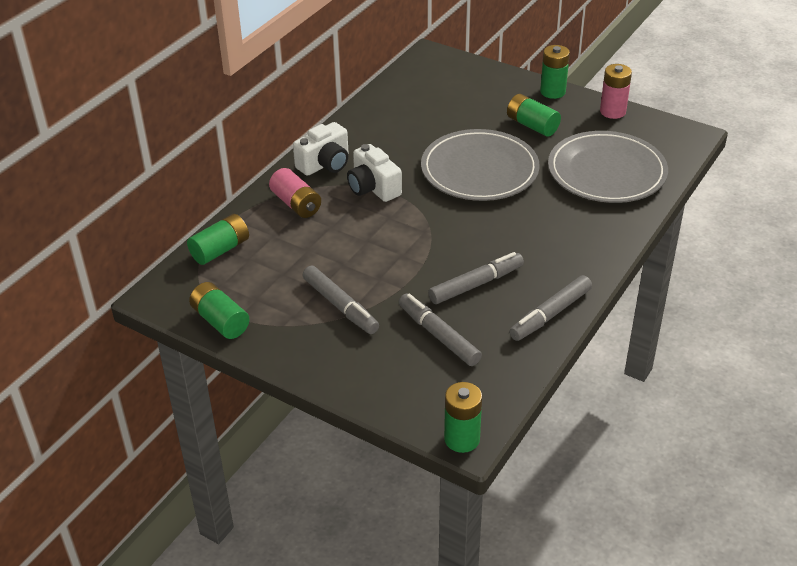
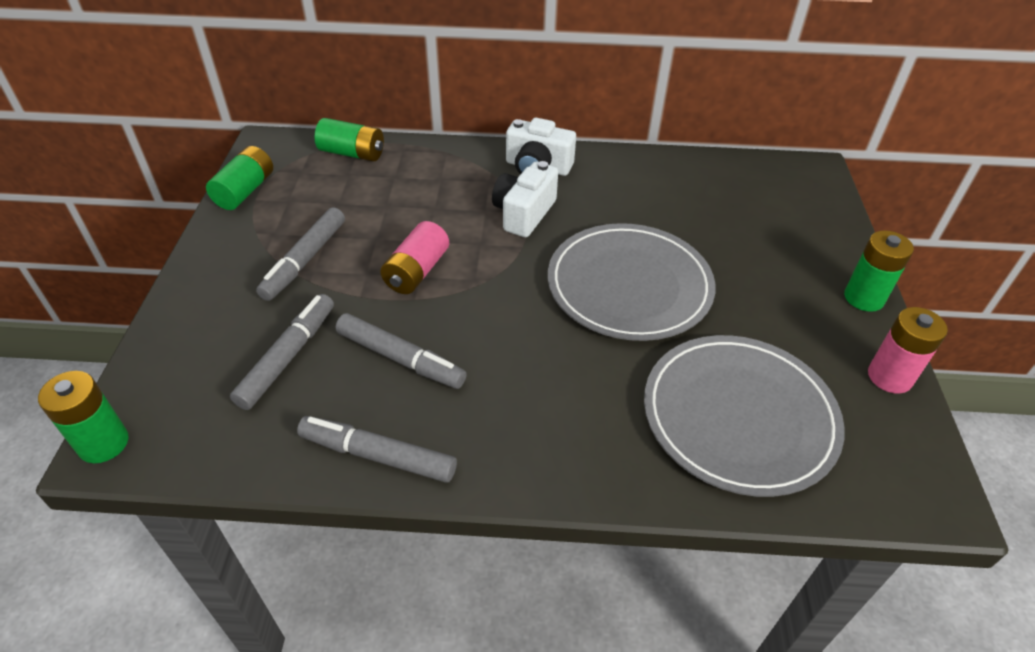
camera: 60 degrees right, 5 degrees up
pink battery [269,168,321,218] -> pink battery moved to [380,221,449,294]
green battery [507,94,561,137] -> none

